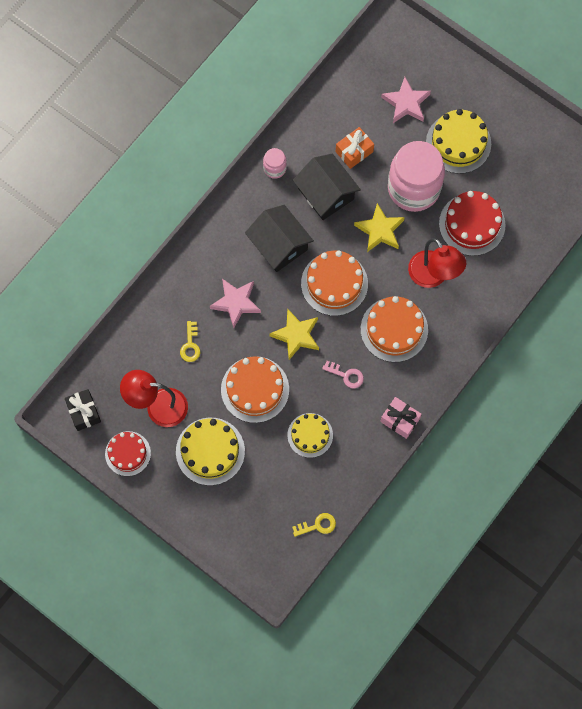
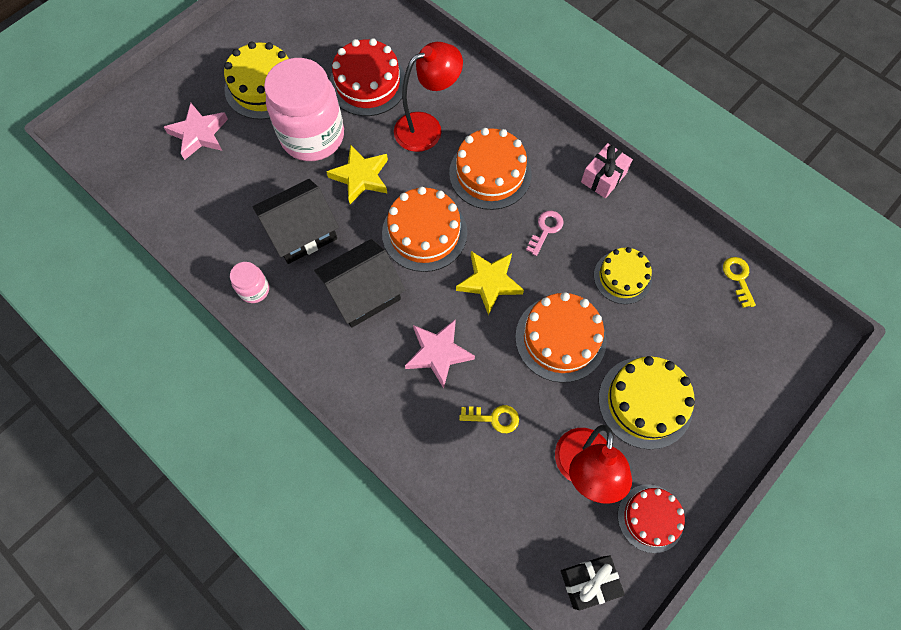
camera: 85 degrees left, 5 degrees down
orange gift [336,127,374,169] -> none

